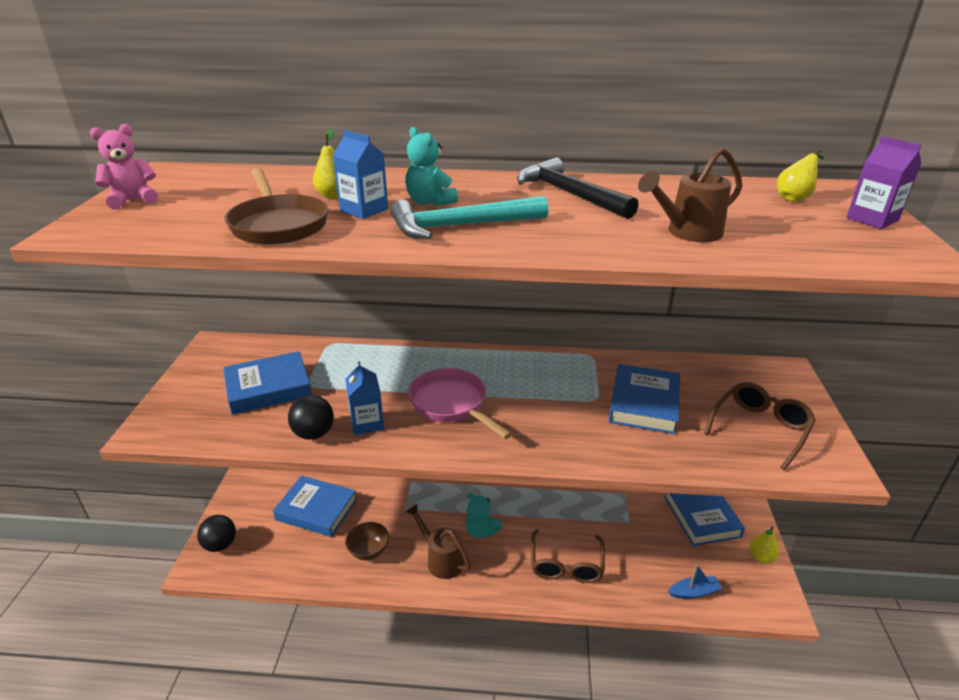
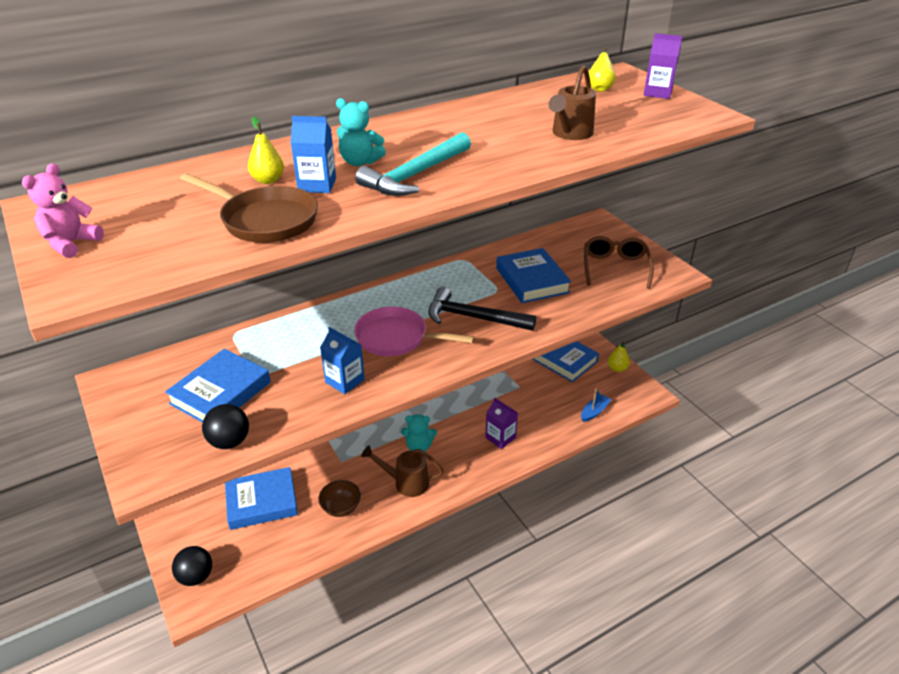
camera: 35 degrees left, 5 degrees up
black ball [288,395,334,440] -> black ball moved to [202,404,249,449]
black hammer [517,157,639,219] -> black hammer moved to [428,287,536,331]
brown glasses [531,529,605,583] -> purple carton [485,398,518,449]

